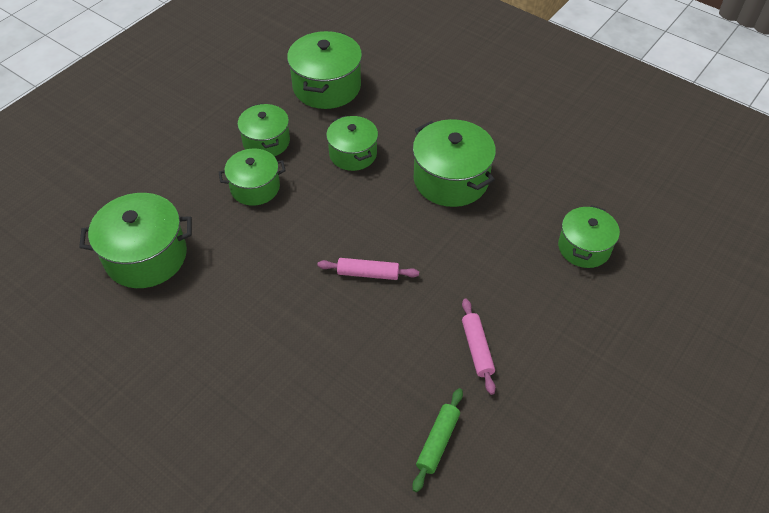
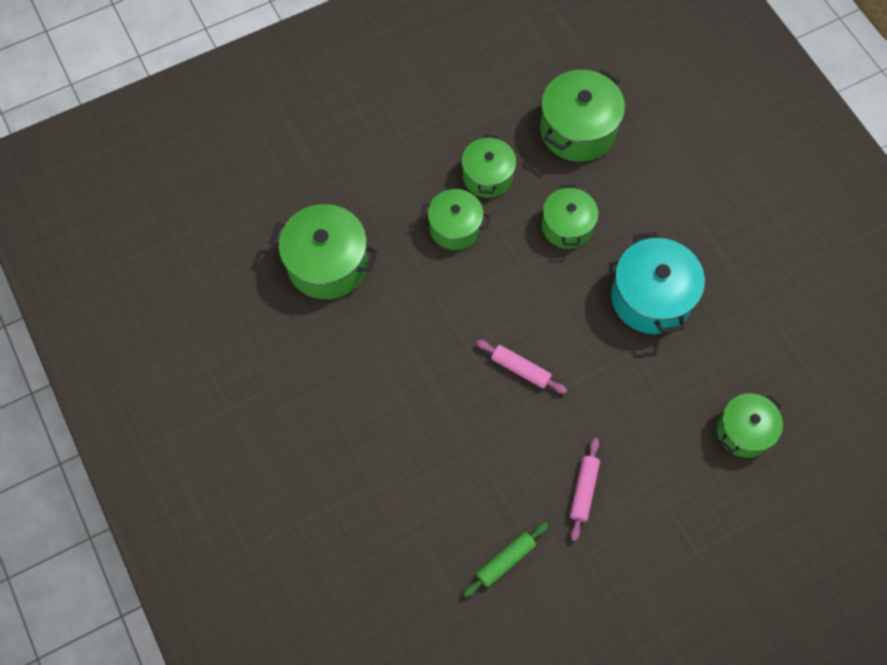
camera: 25 degrees right, 15 degrees up
green pot [413,119,496,207] -> turquoise pot [611,232,705,334]

